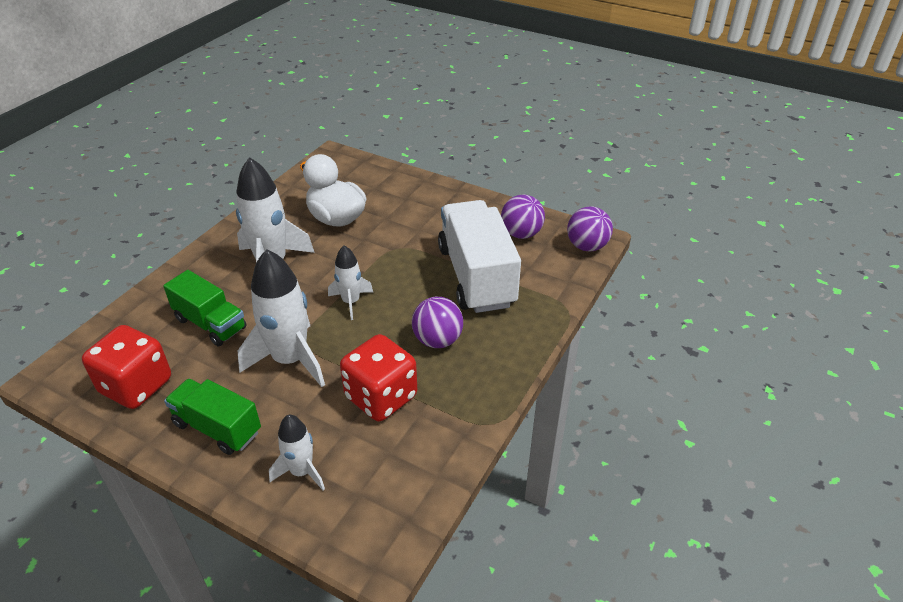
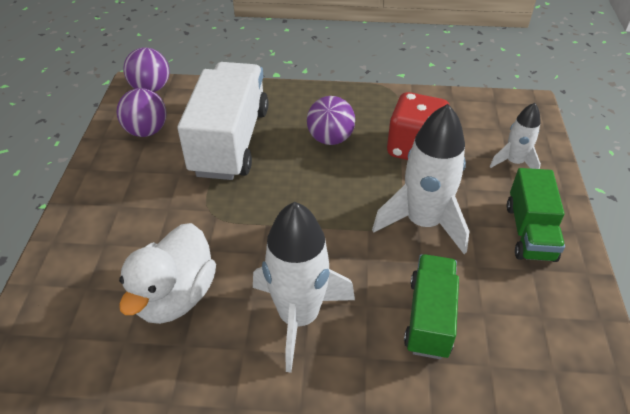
camera: 115 degrees left, 5 degrees up
red dice [82,325,171,409] -> none
white rocket [328,245,373,320] -> none
white truck [438,200,521,313] -> white truck turned 135 degrees clockwise [177,62,268,180]

